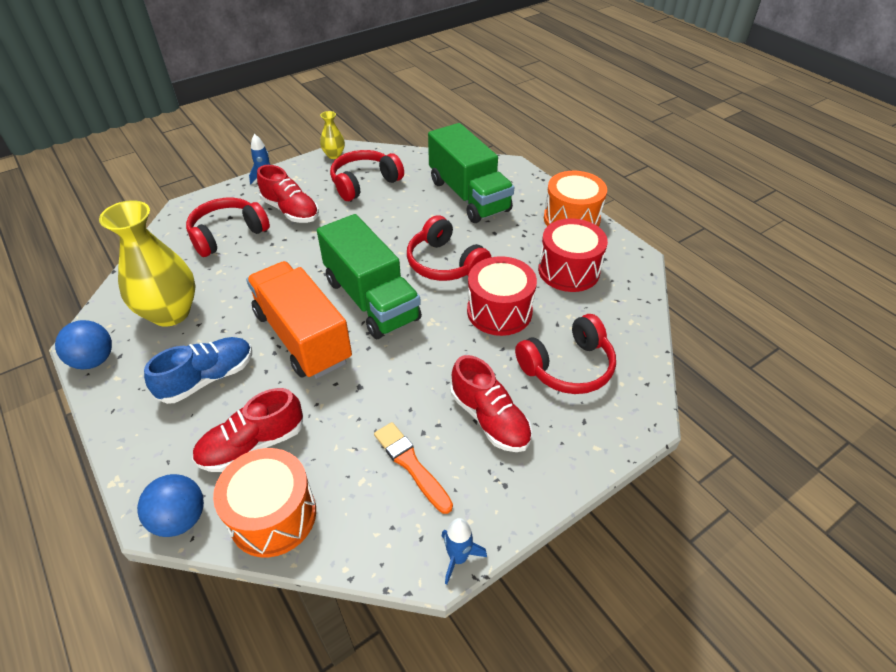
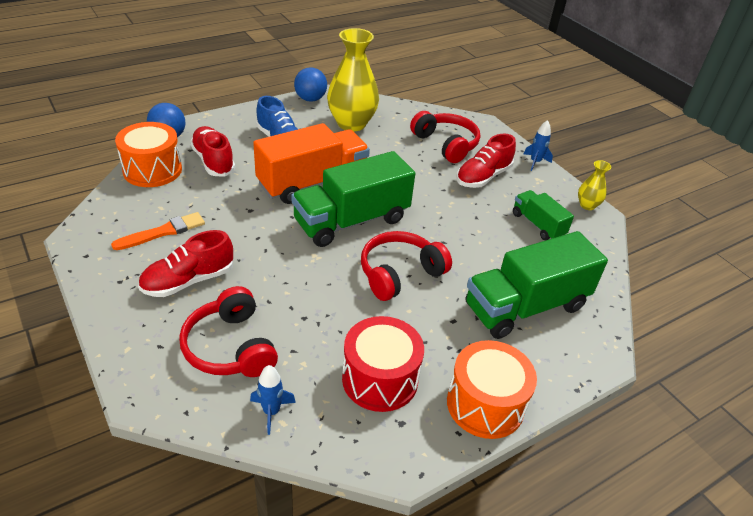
camera: 90 degrees right, 5 degrees down
red headphones [330,150,404,201] -> green truck [513,190,574,240]
blue rocket [442,518,487,584] -> blue rocket moved to [250,365,296,435]
red drum [467,256,537,336] -> none

